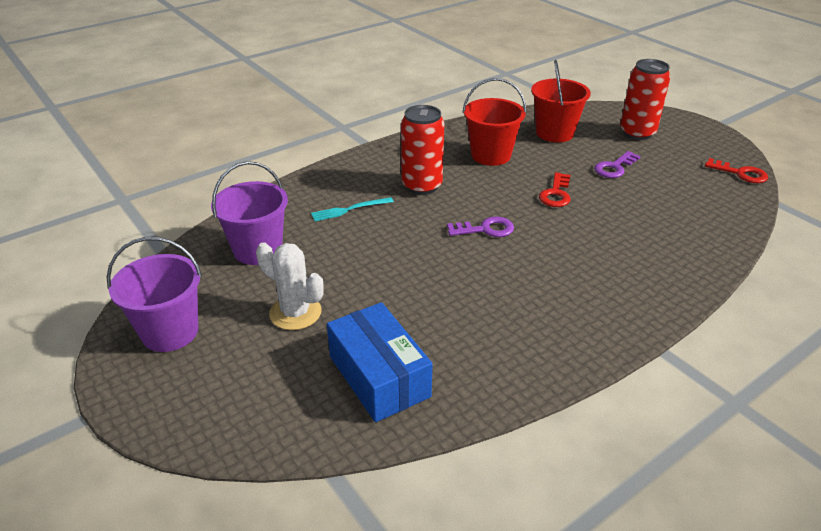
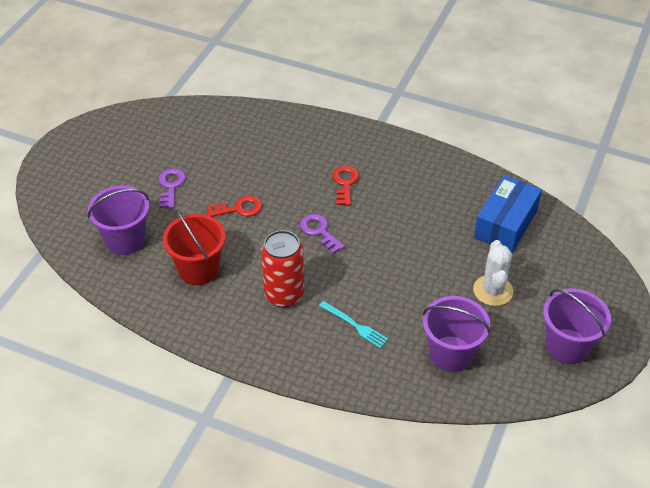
camera: 120 degrees left, 10 degrees up
red bucket [531,60,591,142] -> purple bucket [88,186,149,255]
purple key [594,151,641,178] -> purple key turned 105 degrees counterclockwise [159,168,186,209]
red can [620,59,671,140] -> none
red key [705,158,768,183] -> red key moved to [332,166,359,206]

